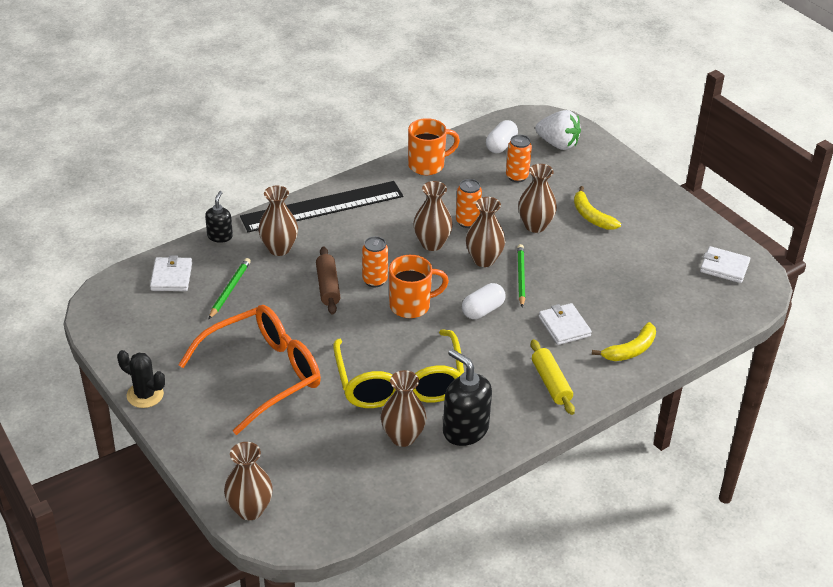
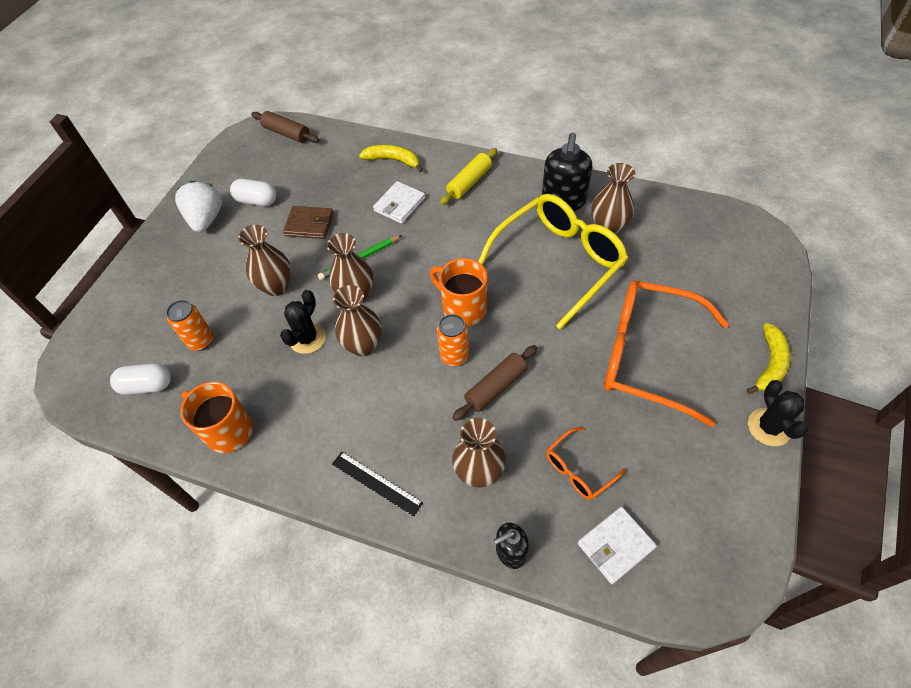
camera: 120 degrees left, 15 degrees up
green pencil [209,258,251,319] -> orange glasses [546,427,626,500]
brown vase [224,442,273,520] -> none
black ruler [240,181,403,232] -> black ruler [332,452,423,517], size x0.46
orange can [456,179,482,228] -> black cactus [280,290,326,354]
white capsule [462,283,505,319] -> white capsule moved to [230,179,276,206]
white strawberry [535,110,581,150] -> white strawberry moved to [175,181,222,233]
yellow banana [574,186,621,230] -> yellow banana moved to [746,323,790,394]
white wallet [700,246,750,283] -> none
none -> brown rolling pin [251,111,319,143]
none -> brown wallet [283,206,334,239]

